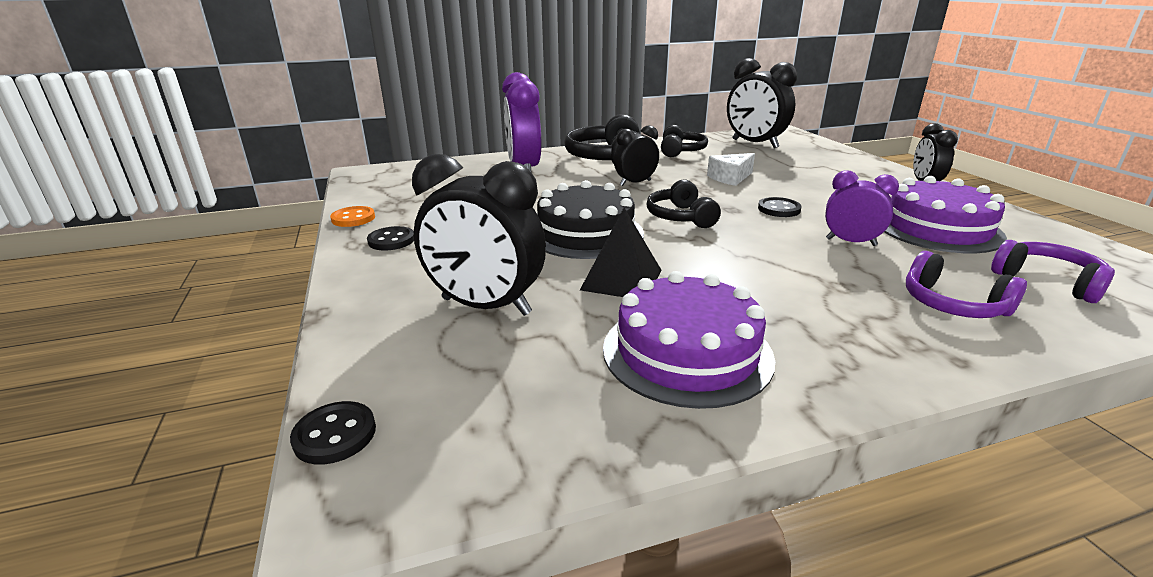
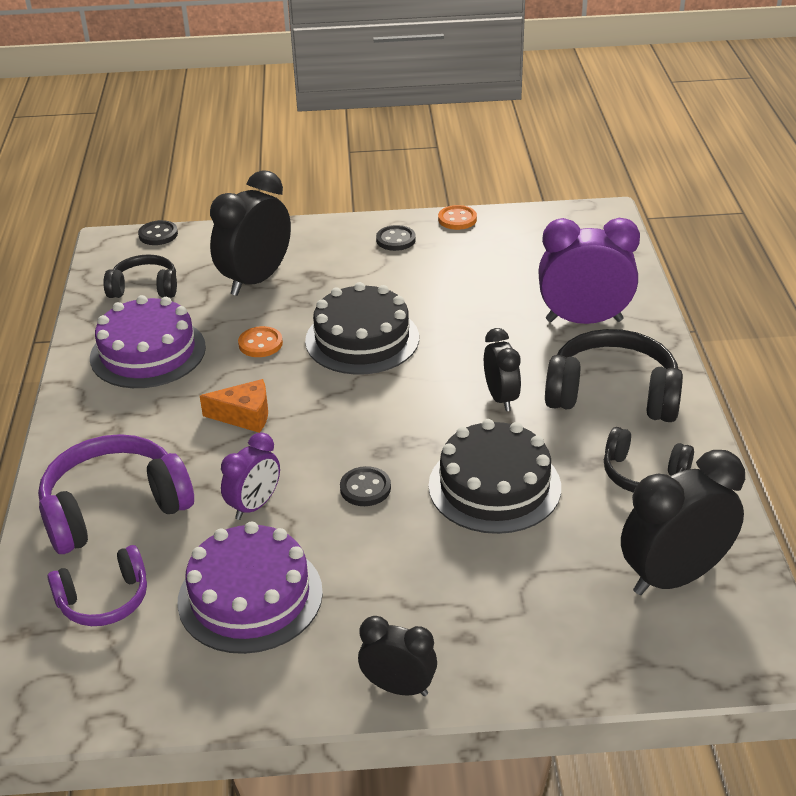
camera: 105 degrees right, 10 degrees up
black pyramid [580,208,661,297] -> orange button [238,326,283,357]
black headphones [647,179,721,228] -> black headphones moved to [103,254,177,298]
white cheese [707,153,755,186] -> black cake [429,419,561,534]
purple headphones [906,251,1027,318] -> purple headphones [38,434,194,554], size x1.66
none -> orange cheese [200,379,268,433]

